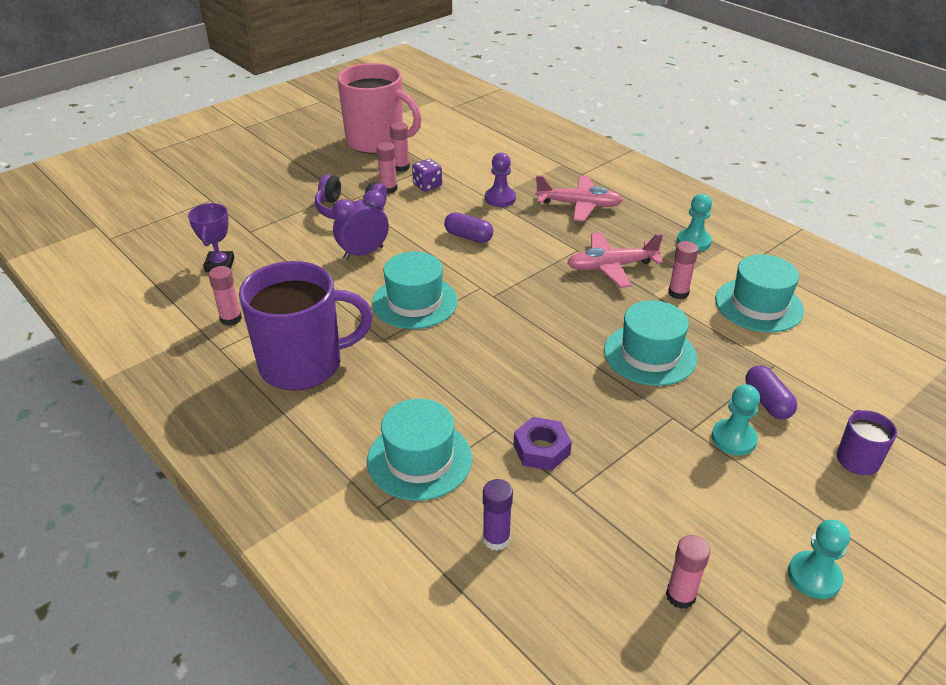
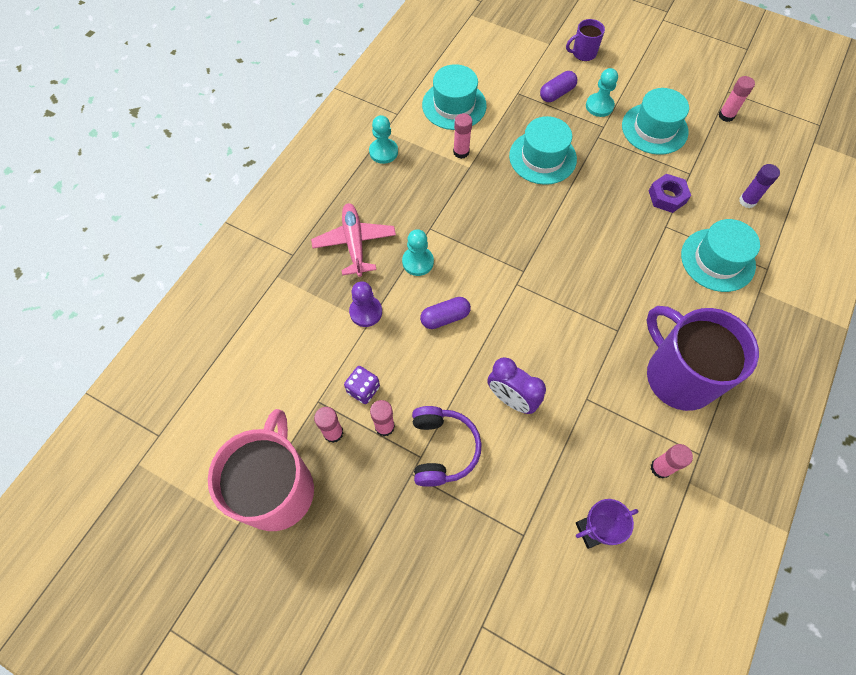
camera: 110 degrees left, 25 degrees up
turquoise hat [372,251,458,329] -> turquoise hat moved to [622,88,689,155]
purple capsule [444,212,493,243] -> purple capsule turned 60 degrees clockwise [420,297,471,329]
pink plane [567,232,663,288] -> none
turquoise pawn [788,520,850,599] -> turquoise pawn moved to [402,229,434,276]

